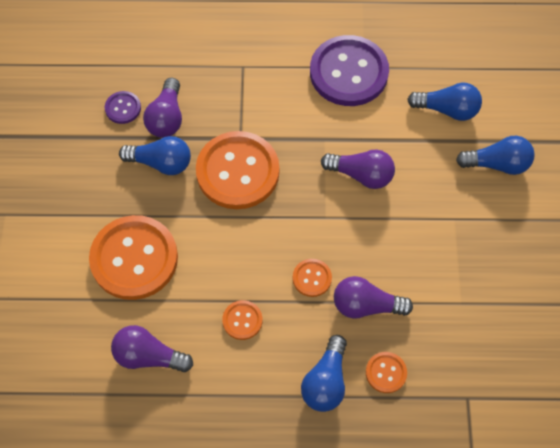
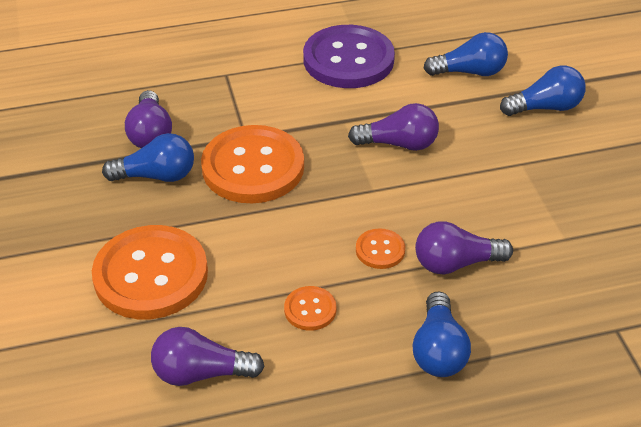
camera: 15 degrees left, 20 degrees down
purple button [105,91,141,124] -> none
orange button [366,352,407,393] -> none

